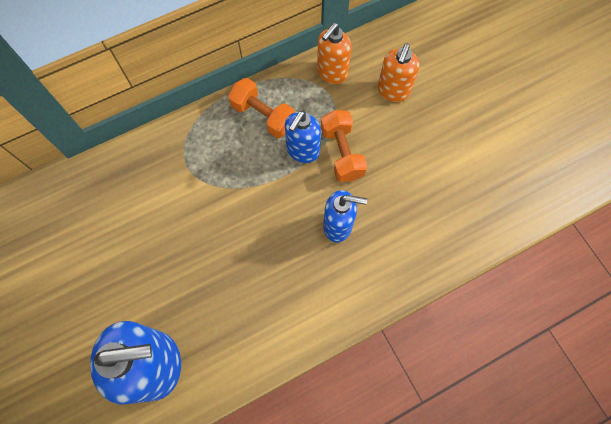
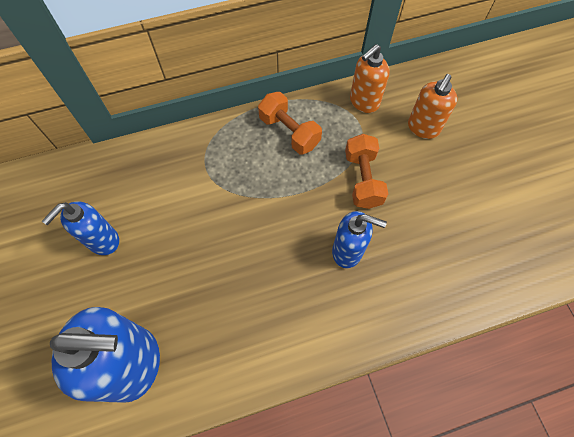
camera: 10 degrees right, 5 degrees down
blue soap dispenser [285,110,321,163] -> blue soap dispenser moved to [42,201,119,255]

